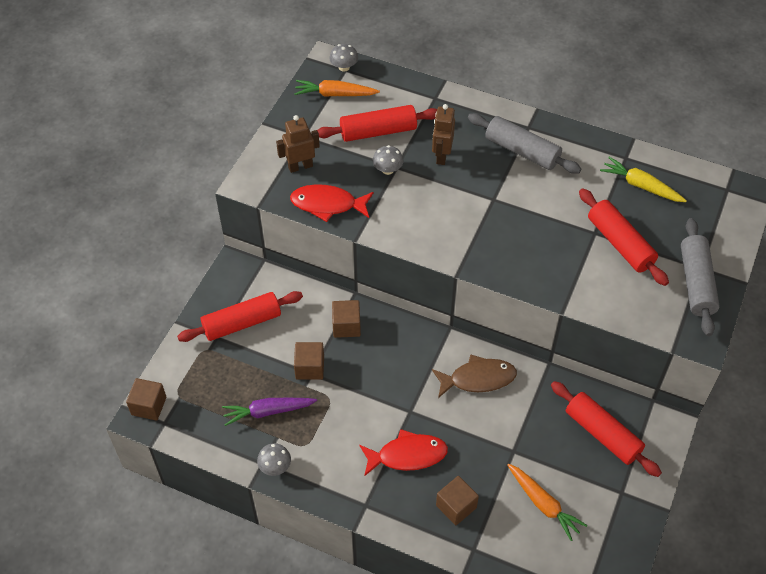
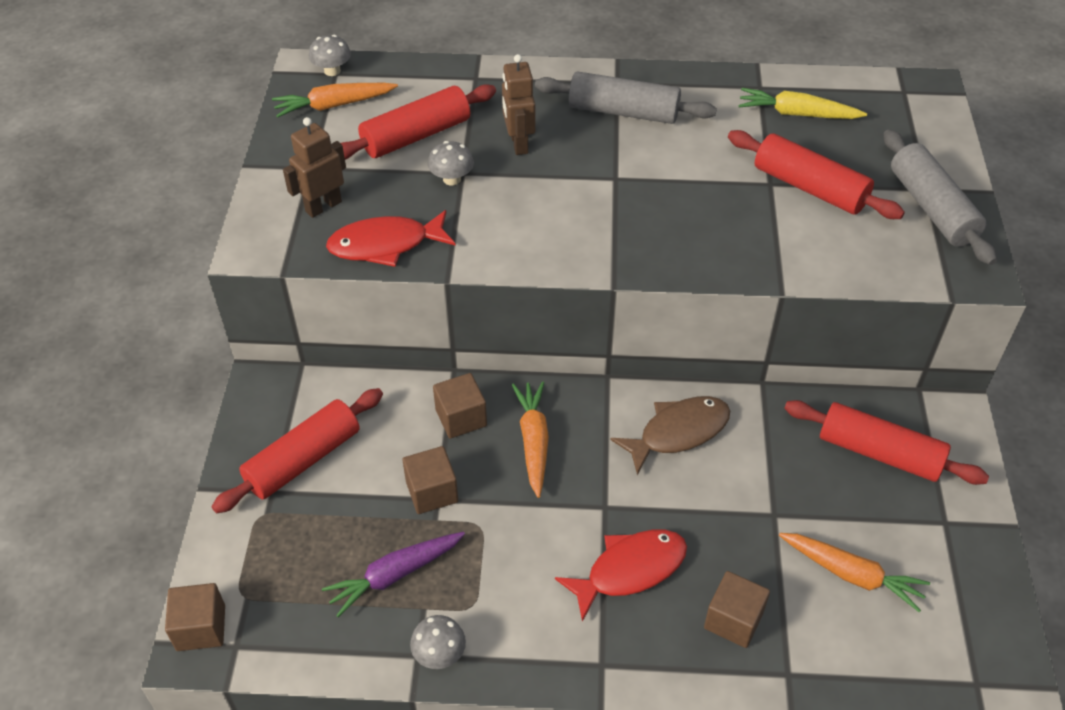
camera: 20 degrees left, 5 degrees down
none -> orange carrot [512,381,549,498]

